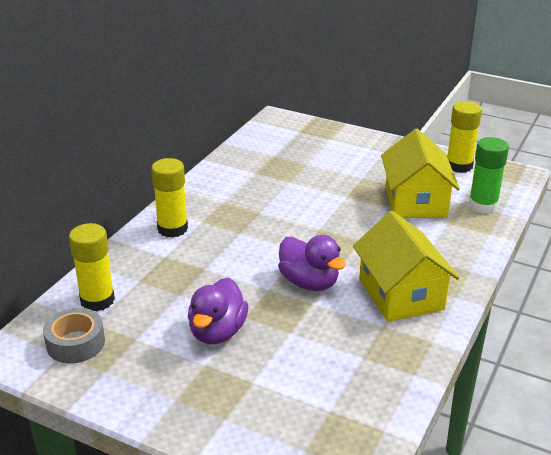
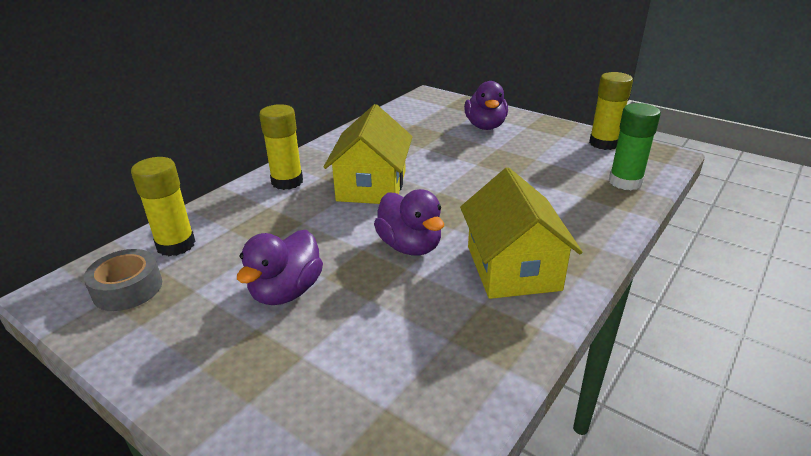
camera: 10 degrees right, 0 degrees up
yellow house [381,129,460,218] -> yellow house moved to [323,104,413,204]
none -> purple duck [464,81,508,130]

